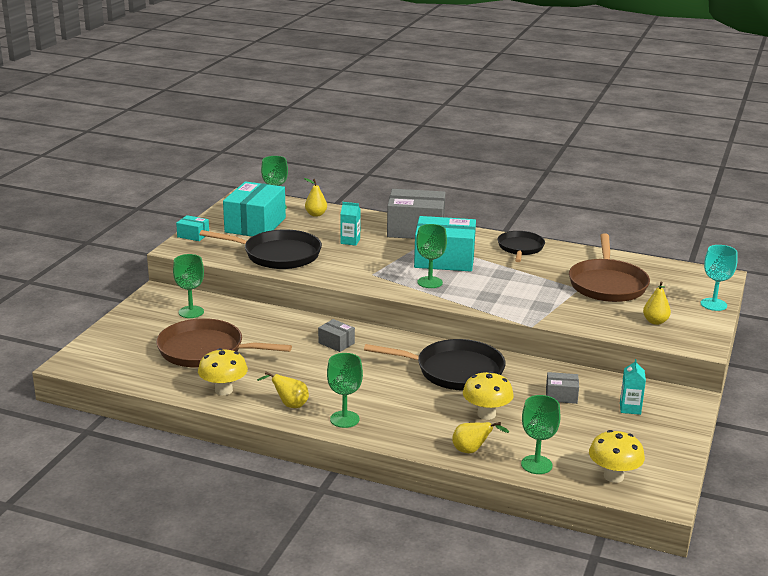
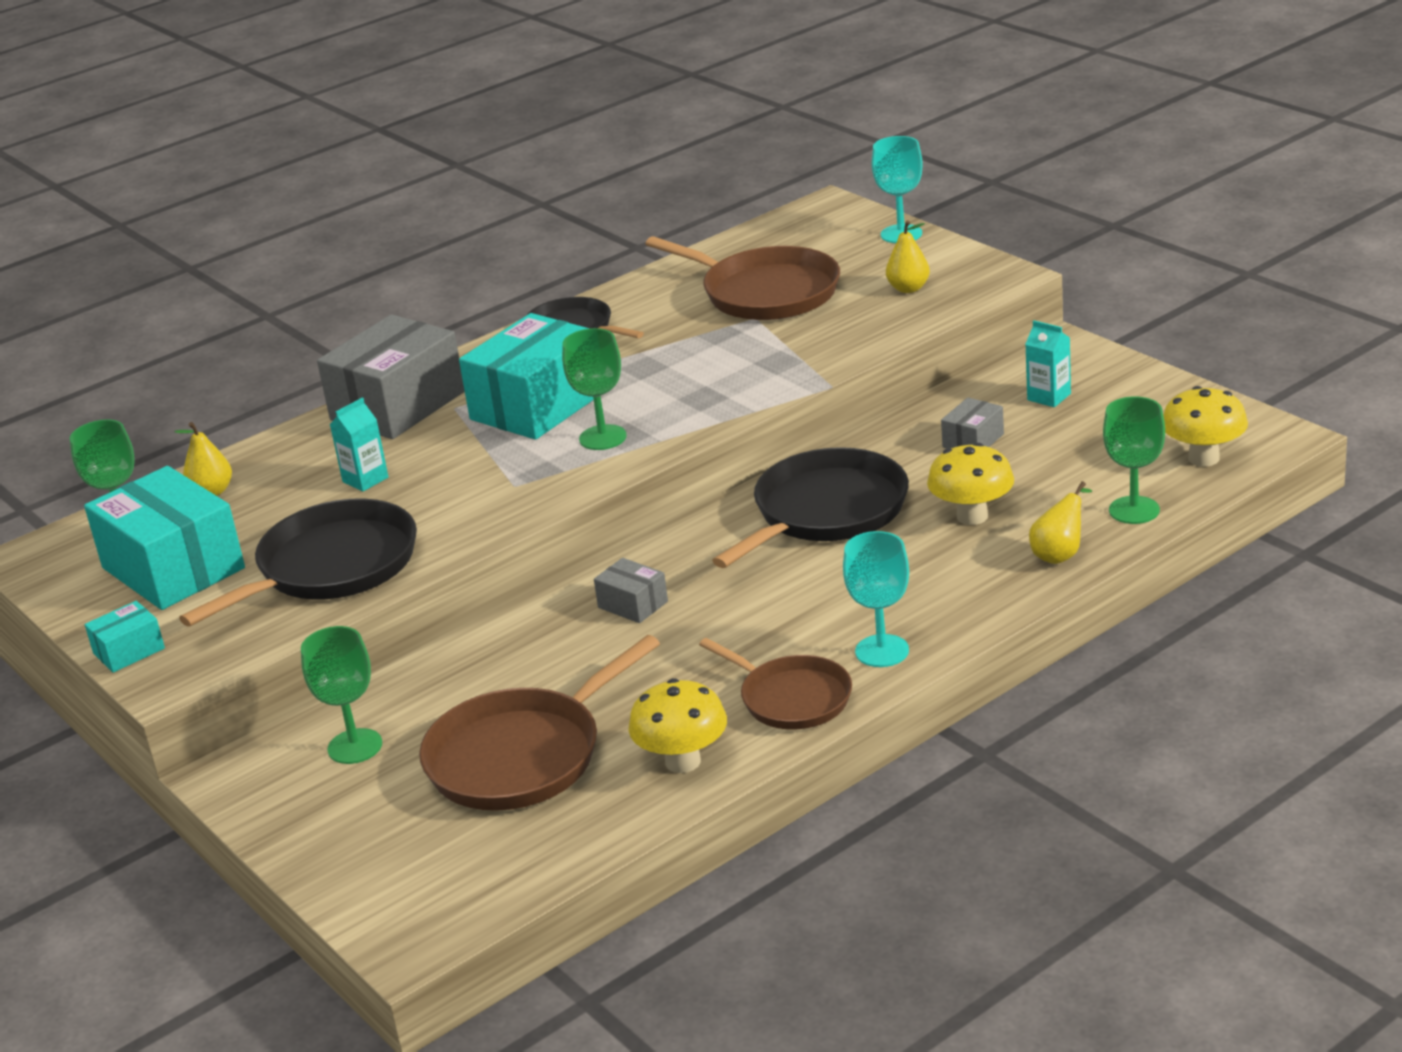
camera: 55 degrees left, 5 degrees up
yellow pear [257,372,309,408] -> brown pan [699,638,852,729]
grey box [318,319,355,352] -> grey box turned 60 degrees clockwise [594,558,668,623]
green goblet [327,353,363,428] -> turquoise goblet [843,531,909,667]

